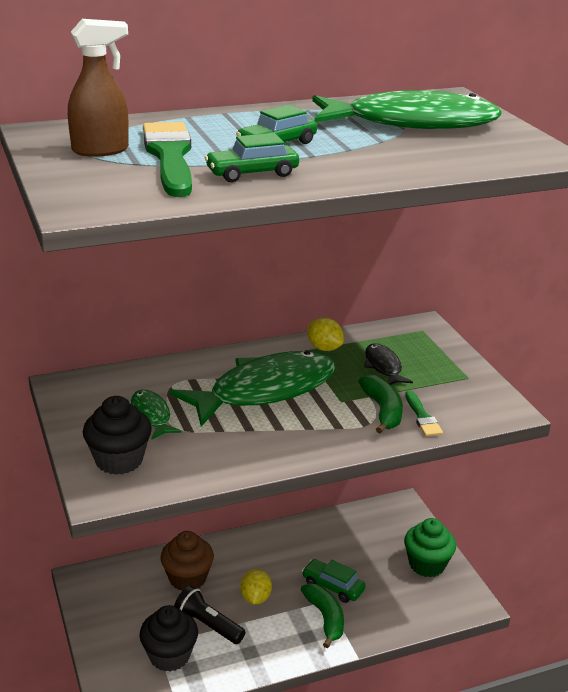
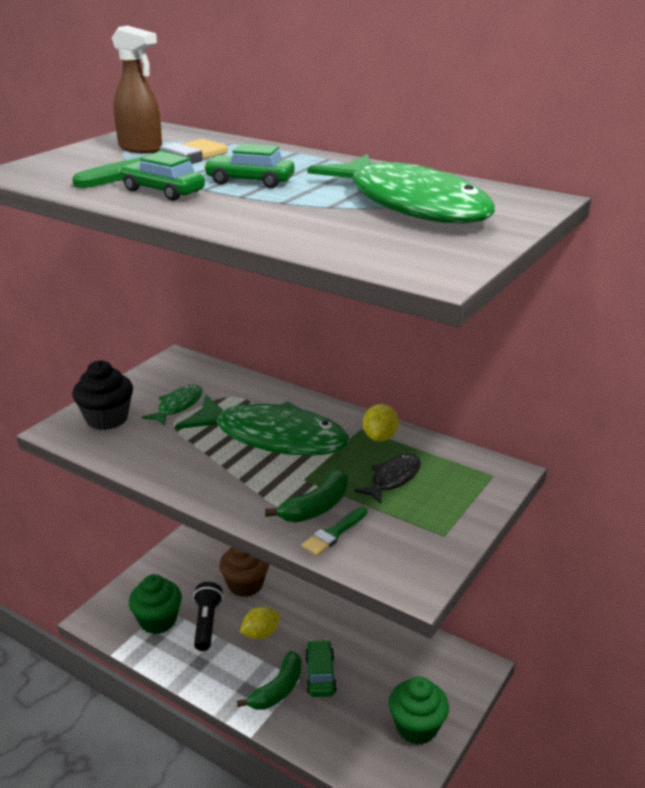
camera: 55 degrees right, 0 degrees up
black cupcake [139,605,198,672] -> green cupcake [129,574,182,634]

